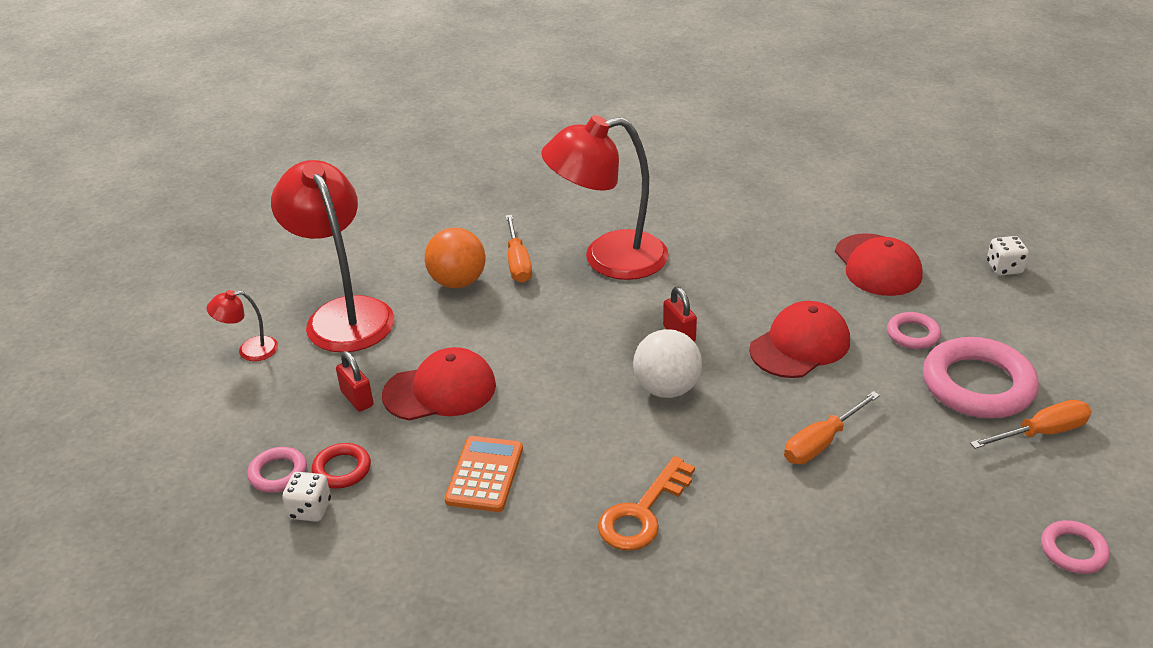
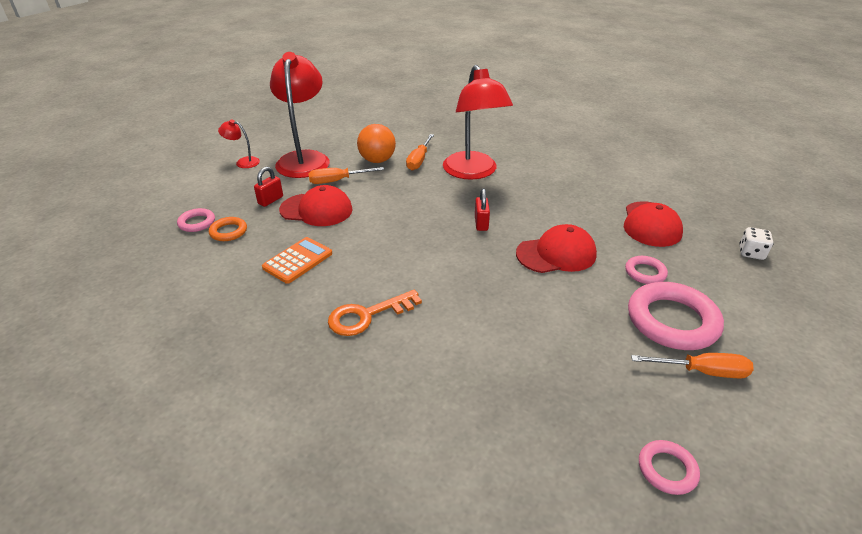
camera: 25 degrees right, 0 degrees up
white dice [282,472,331,522] -> none
red ring [312,443,371,489] -> orange ring [209,217,247,241]
red padlock [336,351,374,412] -> red padlock turned 45 degrees clockwise [254,167,283,207]
red lamp [541,115,669,280] -> red lamp turned 120 degrees counterclockwise [443,65,513,180]
white ball [633,329,702,398] -> none
orange screwdriver [784,391,880,464] -> orange screwdriver moved to [308,167,384,184]

